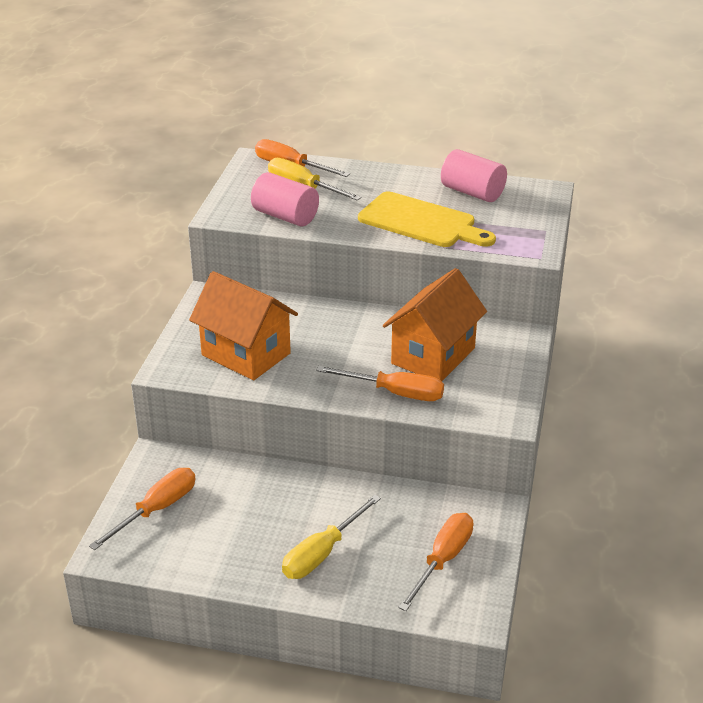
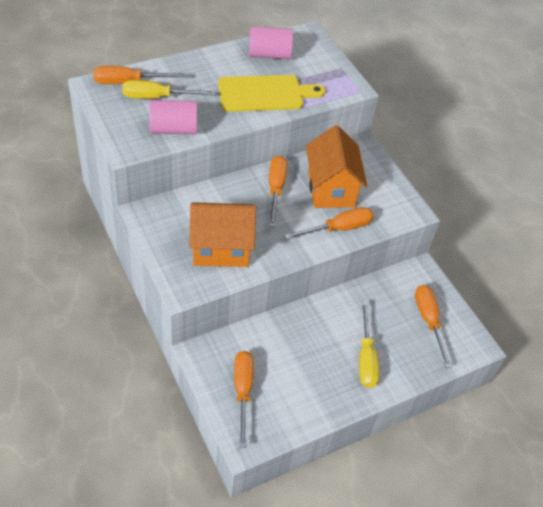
camera: 45 degrees left, 15 degrees up
none -> orange screwdriver [269,156,287,227]

